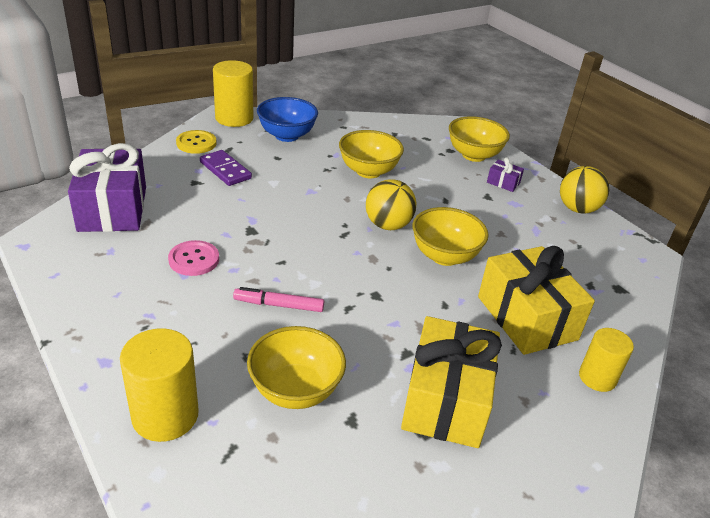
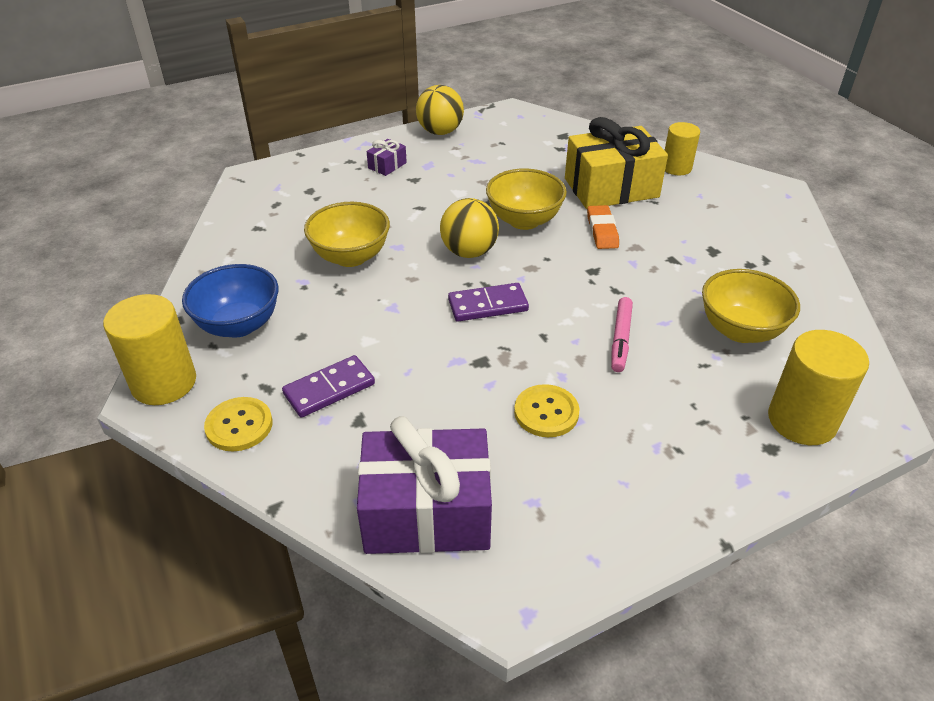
camera: 80 degrees left, 5 degrees up
pink button [168,240,219,276] -> yellow button [514,384,579,437]
yellow gift [401,316,502,448] -> none
yellow bowl [449,116,510,162] -> none
none -> purple domino [448,283,529,322]
none -> orange eraser [587,205,619,249]

